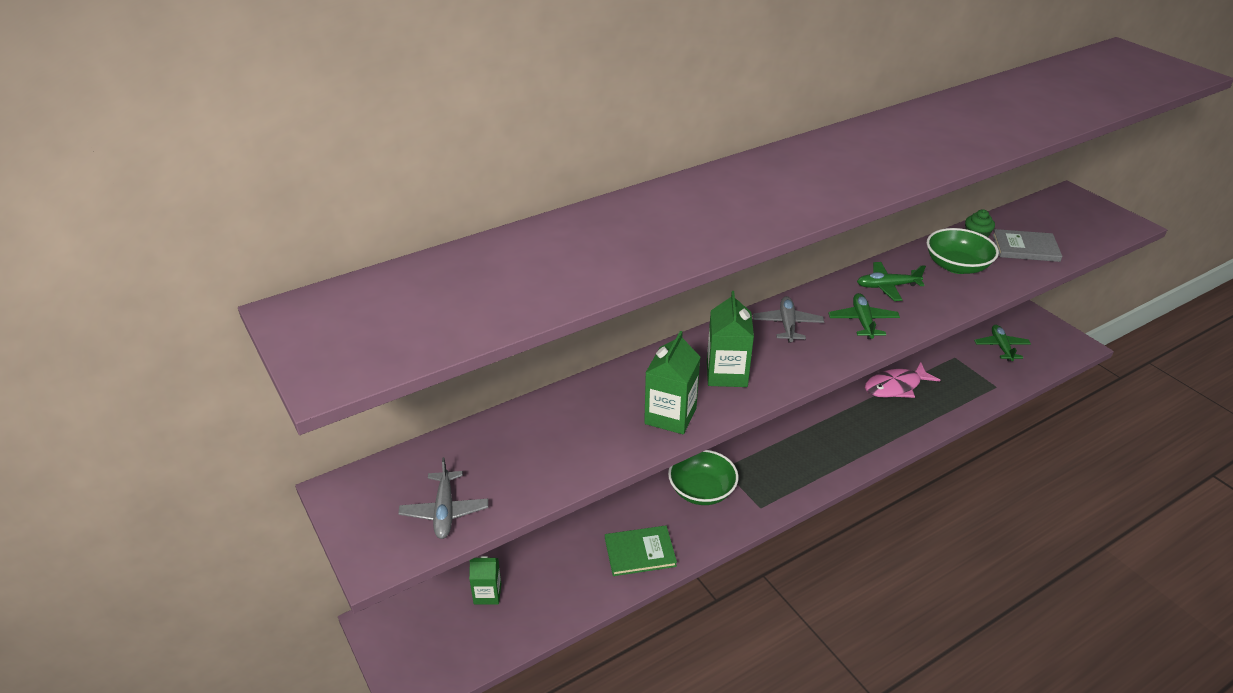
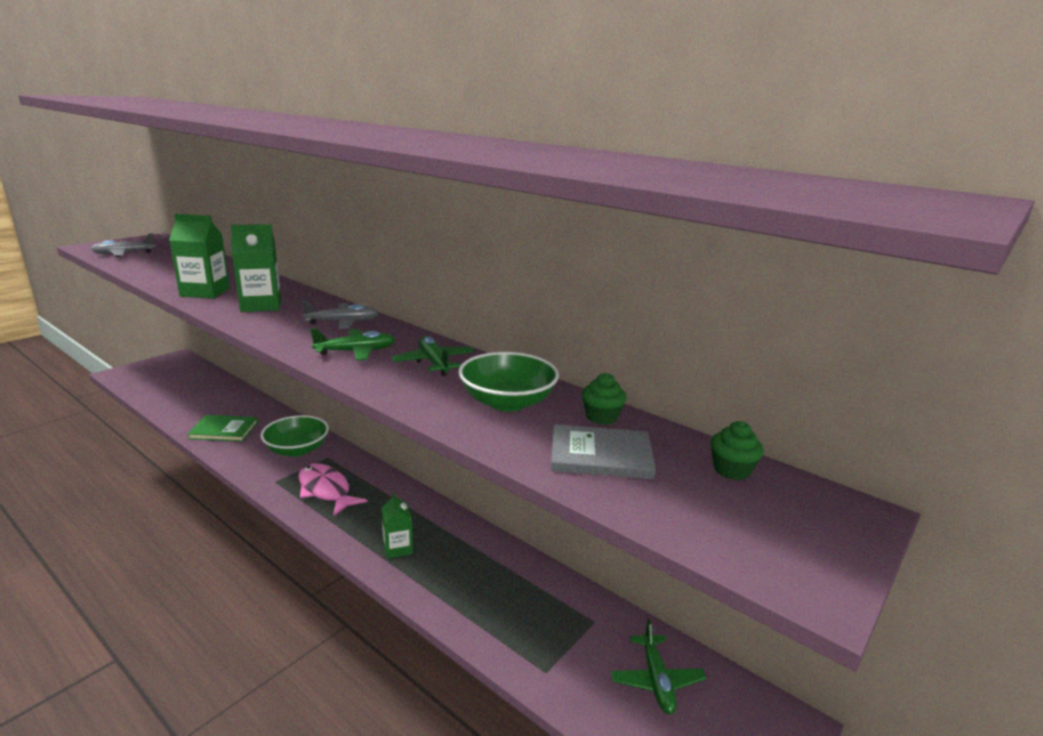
camera: 70 degrees right, 15 degrees down
green carton [469,556,501,605] -> green carton moved to [381,492,413,559]
green book [605,525,677,576] -> green book turned 60 degrees counterclockwise [187,415,258,442]
pink fish [865,362,940,398] -> pink fish moved to [298,463,368,516]
green plane [974,325,1031,361] -> green plane turned 105 degrees clockwise [611,619,706,714]
grey book [992,229,1062,262] -> grey book turned 75 degrees counterclockwise [551,424,656,479]
none -> green cupcake [711,421,764,480]

